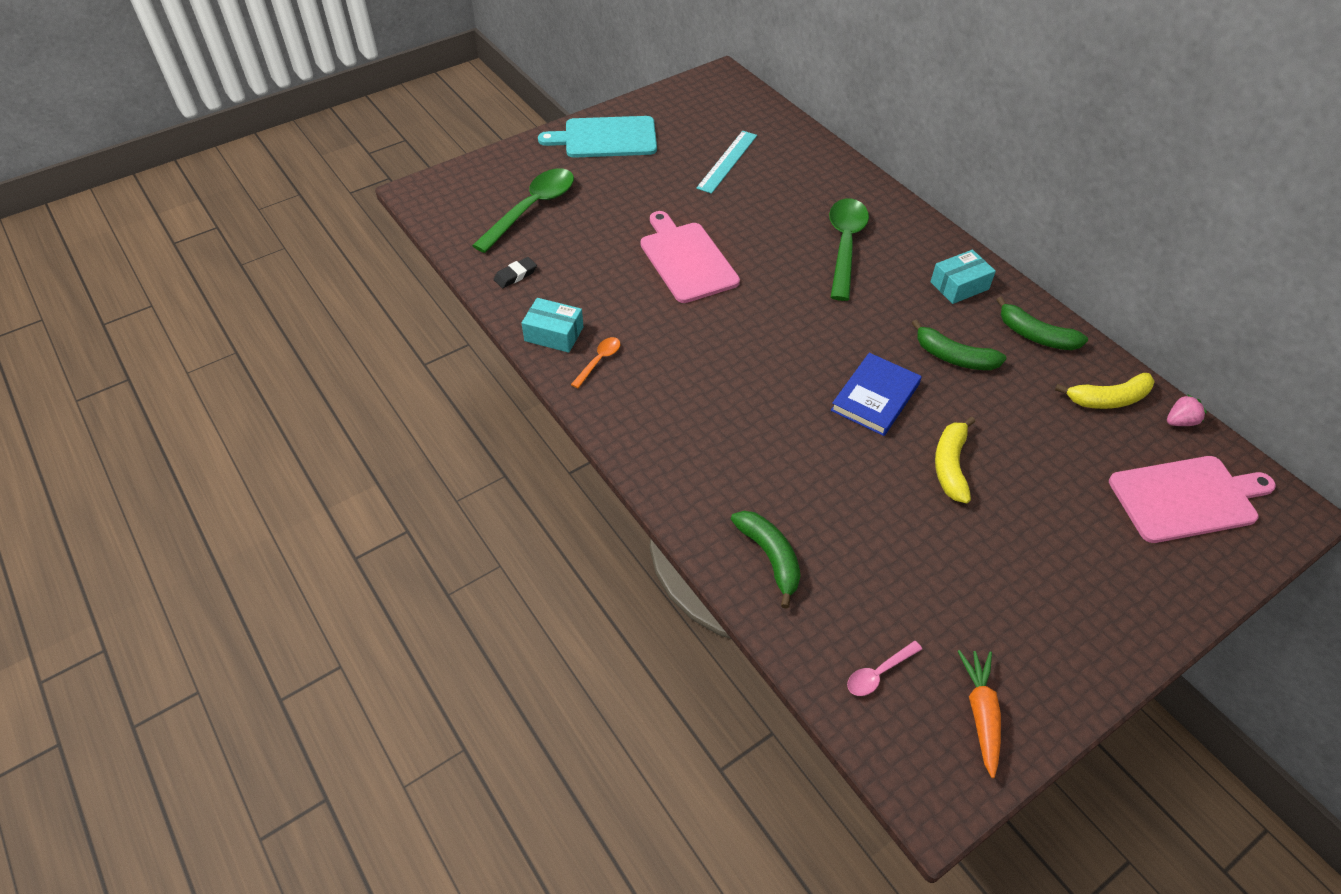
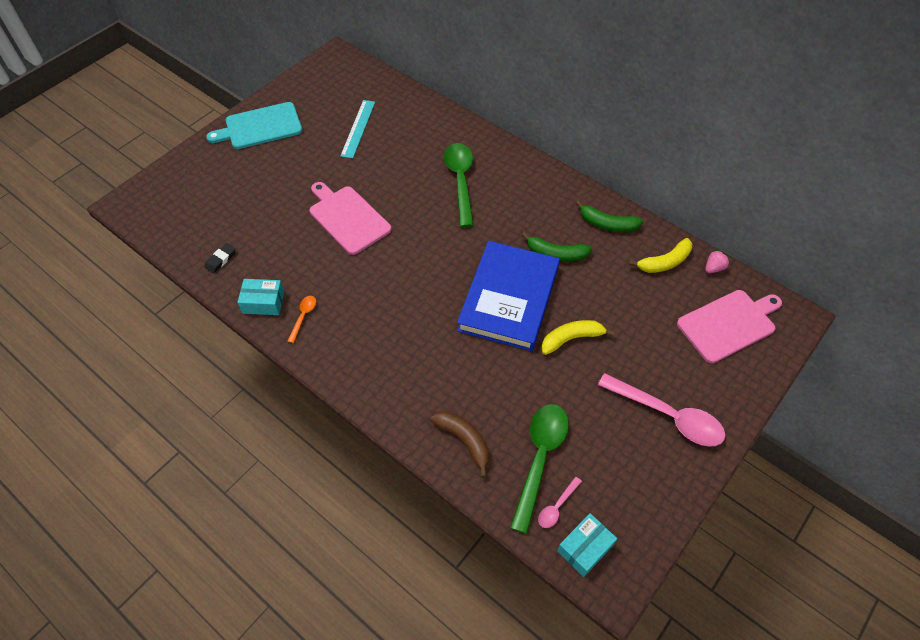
camera: 15 degrees left, 5 degrees up
green spoon [472,168,574,253] -> green spoon moved to [510,404,569,534]
green banana [731,511,801,609] -> brown banana [430,411,489,478]
blue book [831,353,922,436] -> blue book [457,241,560,351], size x1.79
turquoise box [930,250,996,304] -> turquoise box moved to [557,513,617,577]
yellow banana [935,417,975,503] -> yellow banana turned 75 degrees clockwise [541,320,615,355]
orange carrot [958,650,1001,778] -> none
none -> pink spoon [598,373,726,447]

